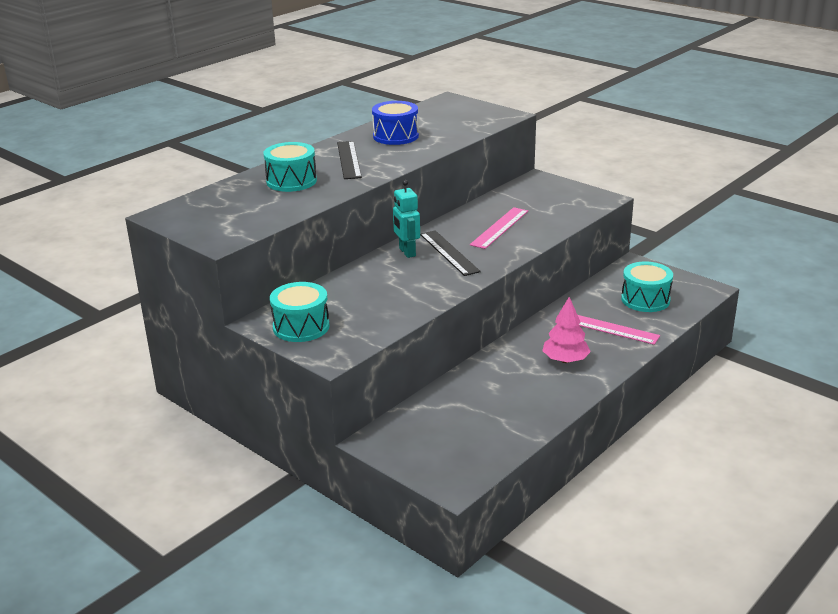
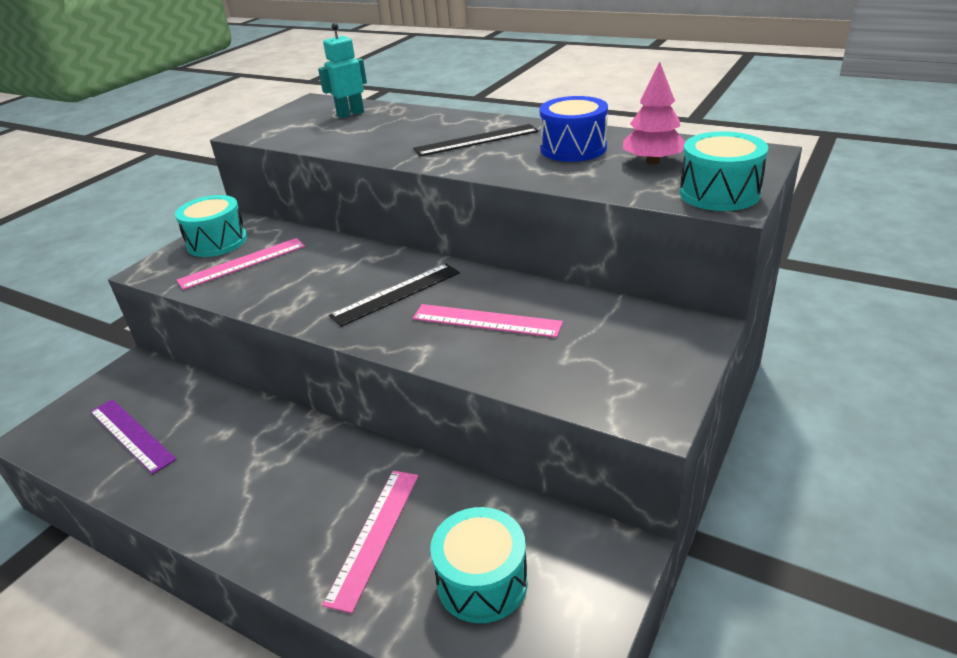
camera: 80 degrees right, 5 degrees up
turquoise drum [263,142,317,192] -> turquoise drum moved to [680,131,768,211]
turquoise robot [393,180,420,258] -> turquoise robot moved to [318,23,367,119]
pink tree [542,297,591,363] -> pink tree moved to [623,62,685,165]
none -> purple ruler [90,399,177,474]
none -> pink ruler [177,238,305,290]

